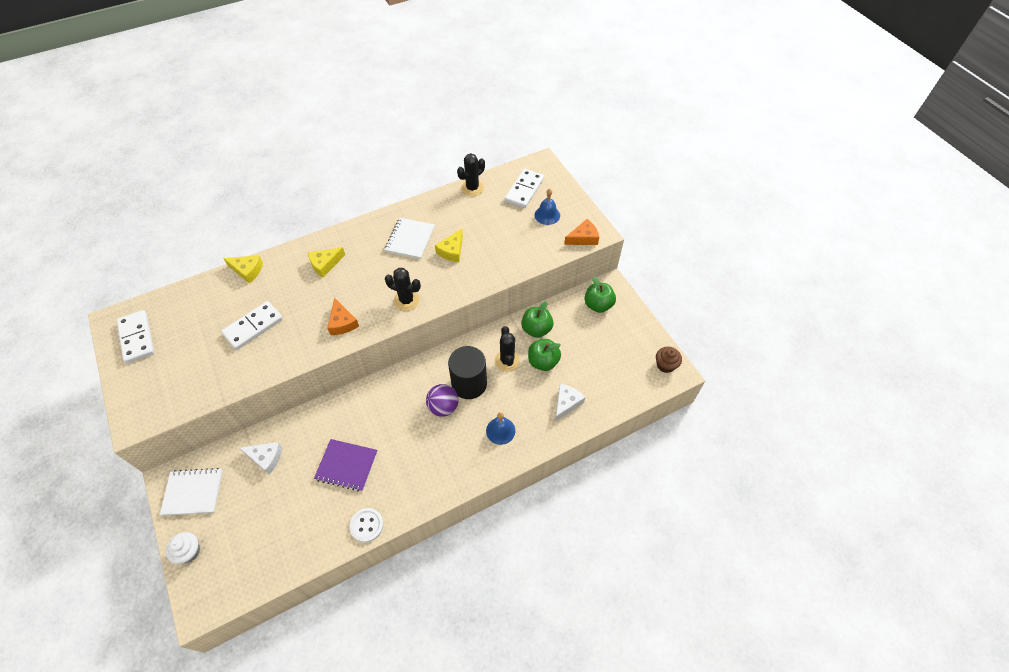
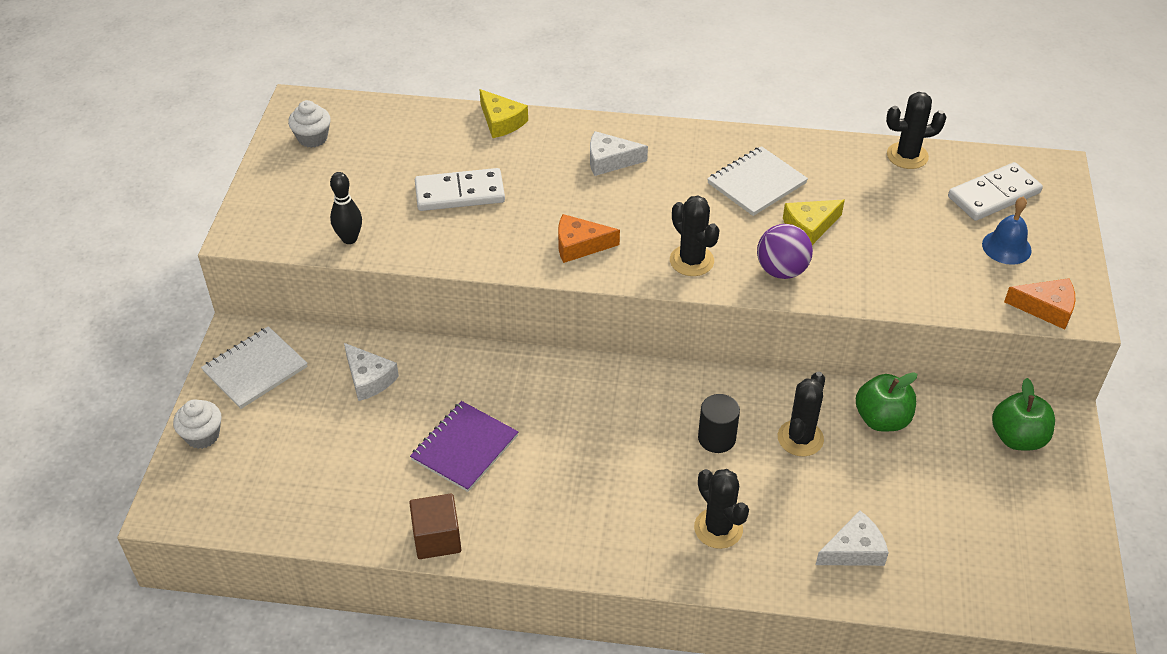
camera: 35 degrees right, 10 degrees down
white domino [117,310,154,363] -> white cupcake [288,100,331,148]
white notebook [160,468,223,516] -> white notebook turned 75 degrees counterclockwise [201,326,307,409]
yellow cheese [308,247,345,278] -> white cheese [590,131,648,176]
purple notebook [314,439,378,491] -> purple notebook turned 75 degrees clockwise [410,401,518,492]
orange cheese [327,298,359,335] -> orange cheese turned 75 degrees clockwise [558,214,620,263]
white button [350,508,384,543] -> brown cube [409,494,461,559]
purple ball [426,384,459,417] -> purple ball moved to [757,224,813,279]
black cylinder [448,346,487,399] -> black cylinder [698,394,740,453], size x0.59
blue bell [486,412,515,445] -> black cactus [694,469,749,549]
green apple [528,339,561,371] -> none
brown cupcake [656,347,682,373] -> none
none -> black bowling pin [330,172,362,244]

